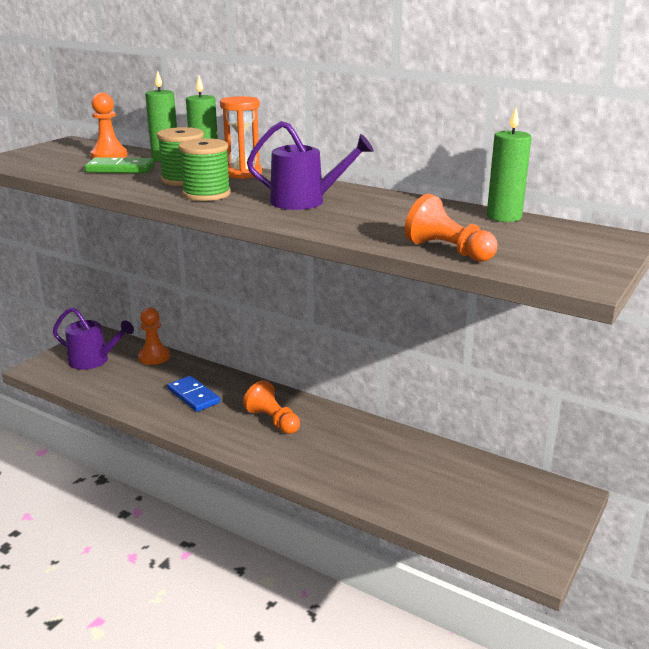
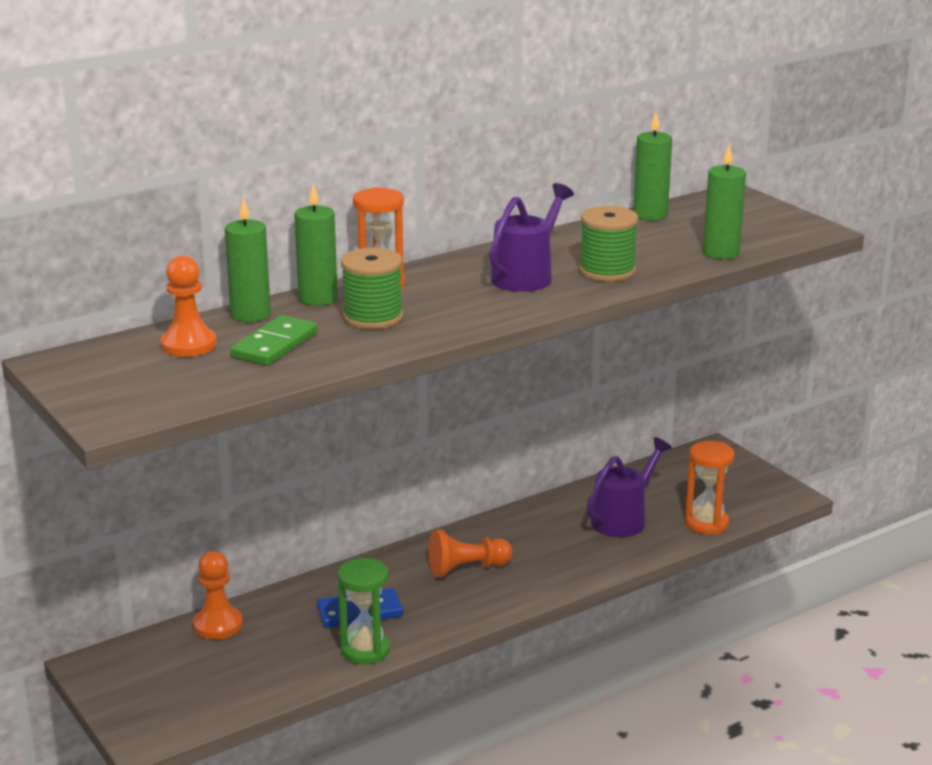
camera: 65 degrees left, 0 degrees up
purple watering can [53,307,134,370] -> purple watering can moved to [587,437,672,537]
green spool [179,138,231,201] -> green spool moved to [579,206,638,282]
orange pawn [405,194,497,262] -> green candle [703,144,746,259]
none -> green hourglass [338,558,390,664]
none -> orange hourglass [685,441,735,534]

